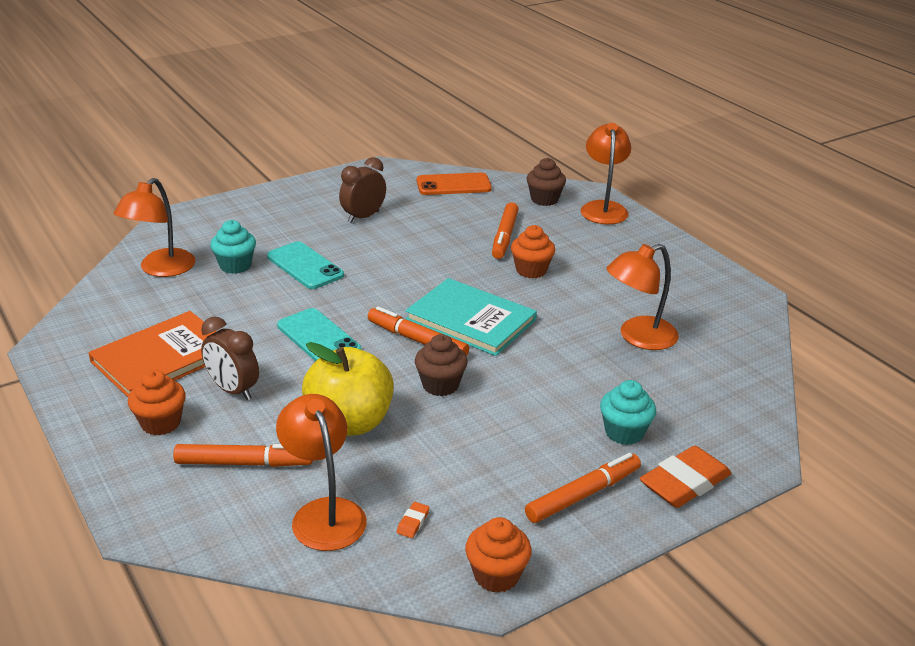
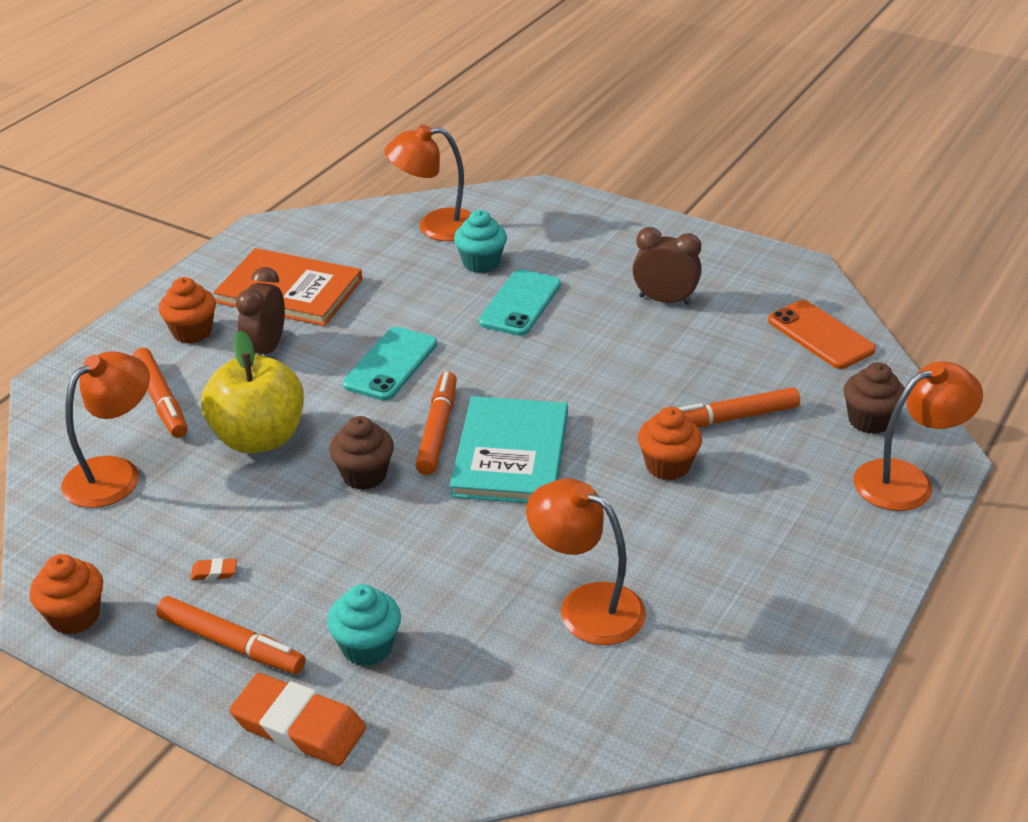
camera: 65 degrees right, 5 degrees up
orange eraser [397,502,430,538] -> orange eraser moved to [190,558,237,580]

